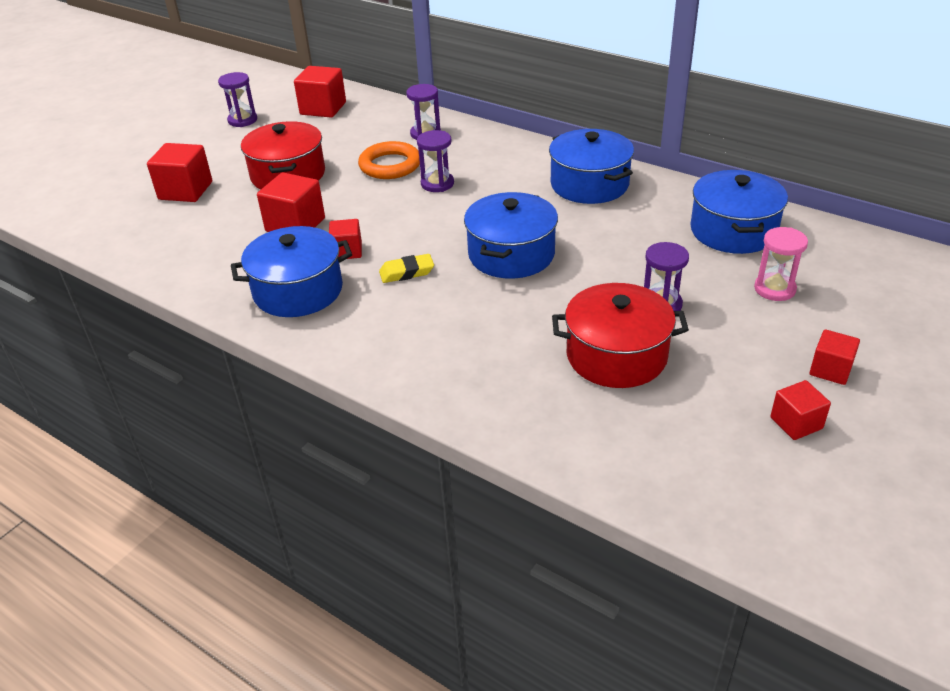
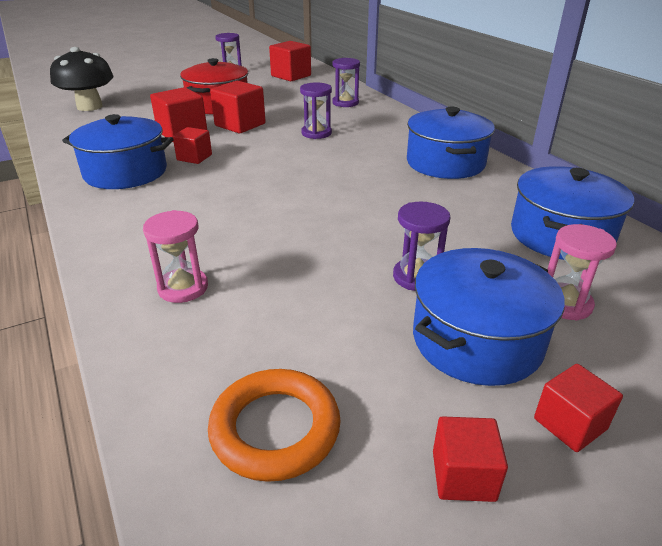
camera: 25 degrees right, 5 degrees down
red cube [147,143,212,202] -> red cube moved to [210,81,266,133]
orange ring [358,141,420,179] -> orange ring moved to [208,369,341,482]
yellow eraser [379,254,434,283] -> none
blue pot [464,192,558,279] -> blue pot moved to [413,248,565,386]
red pot [552,283,689,388] -> none
none -> black mushroom [50,47,113,111]
none -> pink hourglass [143,210,208,303]

